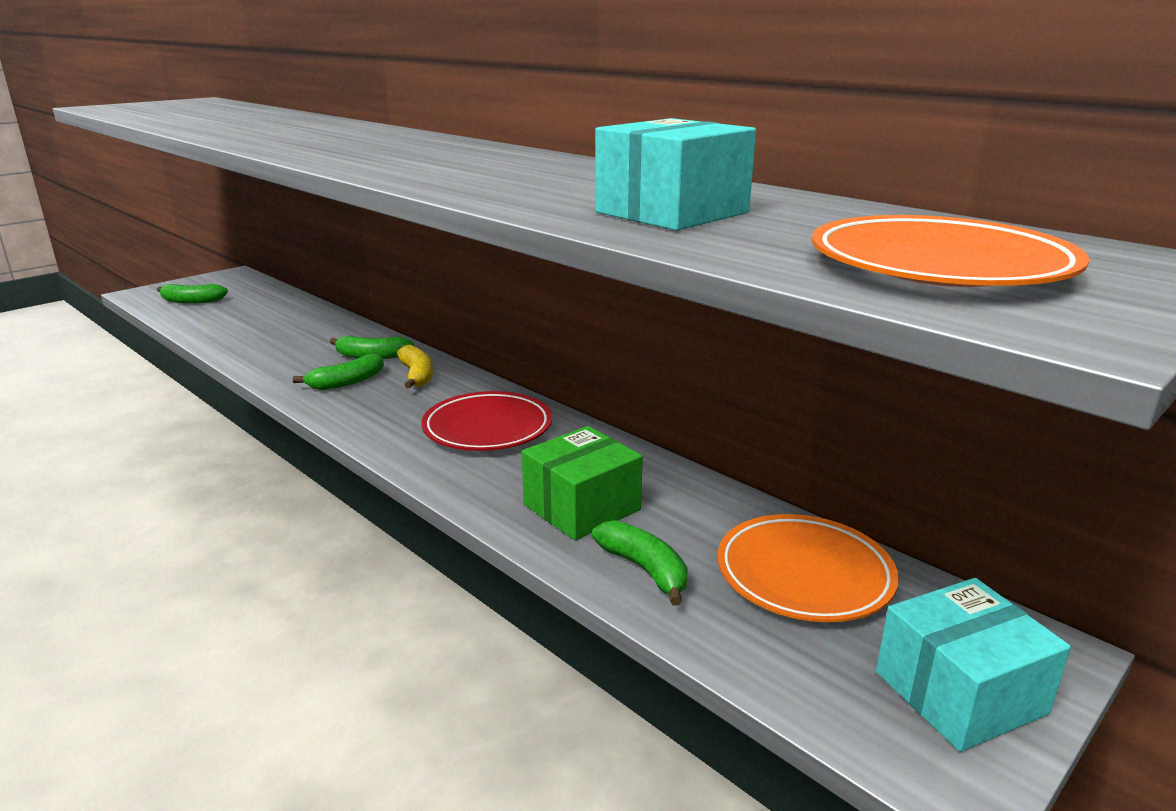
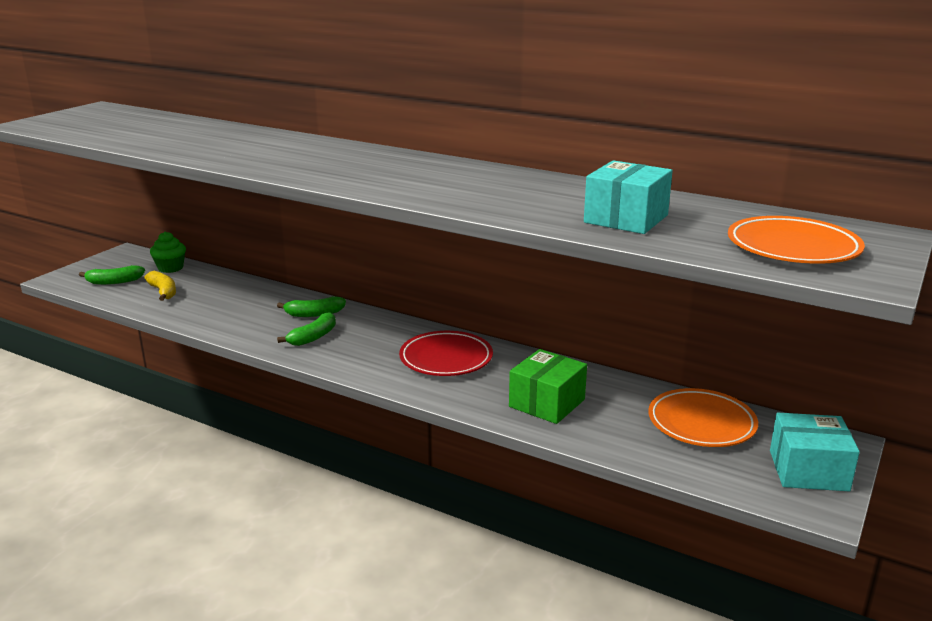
camera: 15 degrees left, 0 degrees up
yellow banana [397,344,433,389] -> yellow banana moved to [144,271,176,301]
green banana [592,520,688,606] -> none
turquoise box [876,578,1071,752] -> turquoise box turned 45 degrees clockwise [770,413,860,491]
none -> green cupcake [150,231,186,273]

